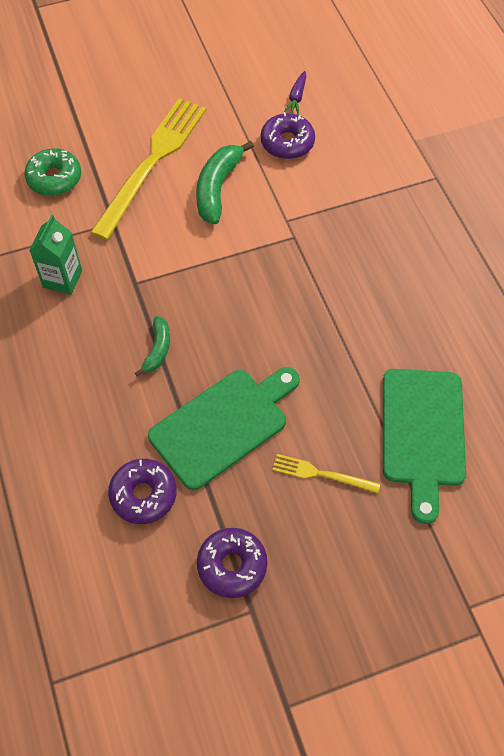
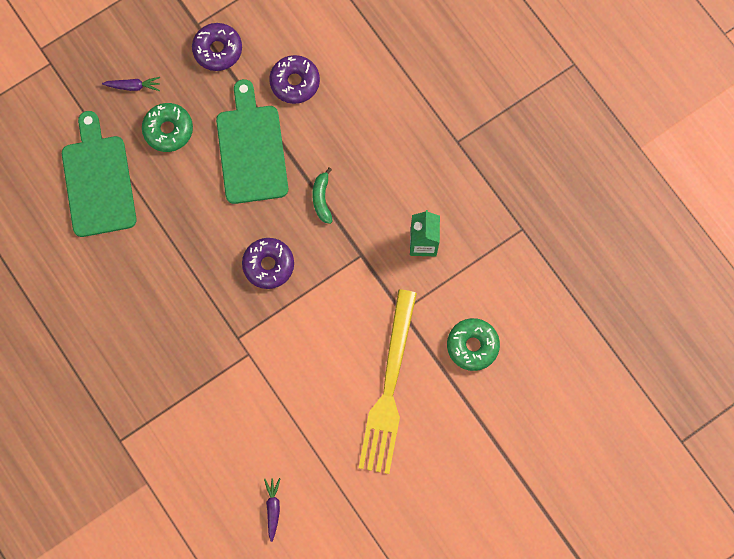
camera: 165 degrees right, 15 degrees up
green cutting board [148,367,300,490] -> green cutting board turned 135 degrees clockwise [216,79,288,204]
green banana [196,141,254,224] -> none
purple donut [261,112,315,159] -> purple donut moved to [242,238,294,289]
yellow fork [272,454,380,493] -> green donut [142,103,193,152]
none -> purple carrot [102,77,160,91]

